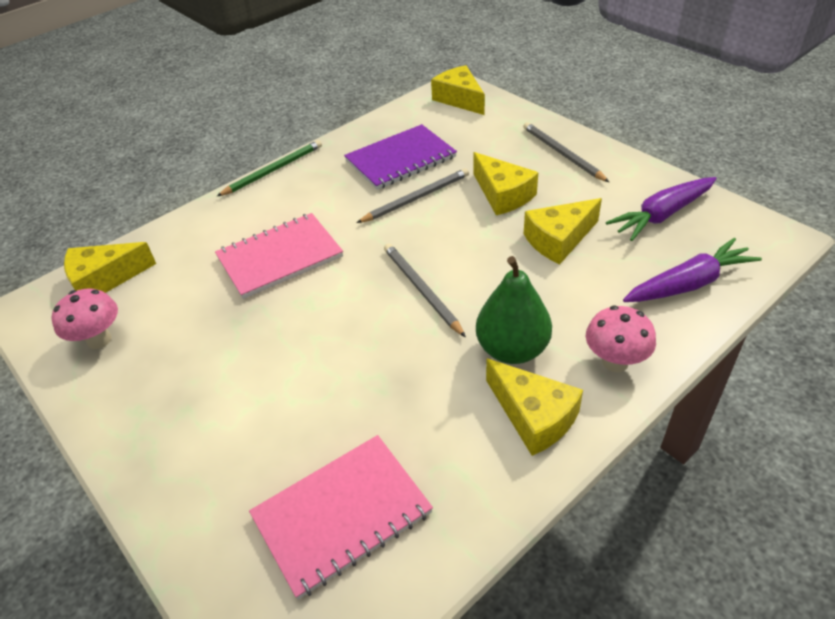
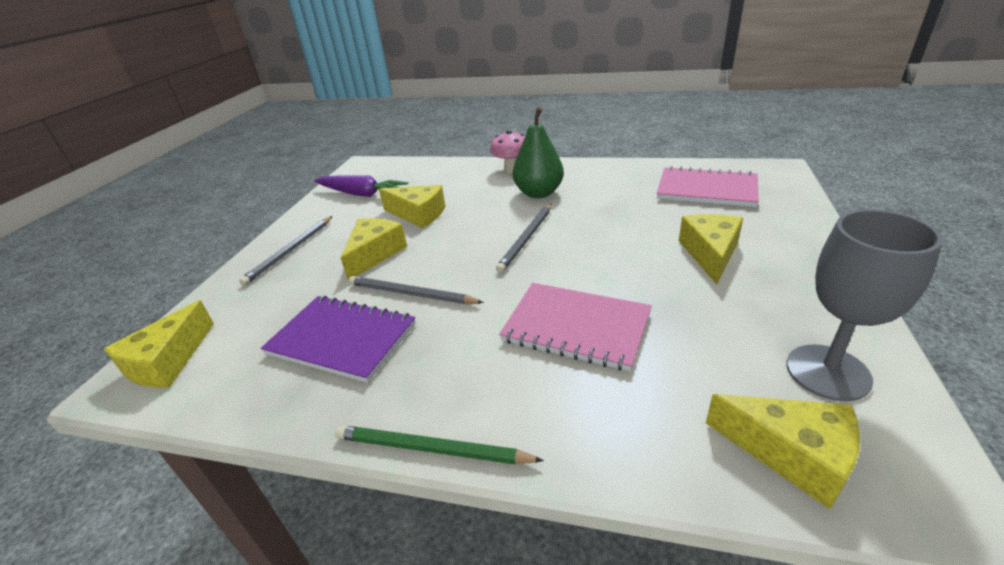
camera: 125 degrees left, 10 degrees down
pink mushroom [51,288,118,349] -> grey goblet [787,209,943,401]
yellow cheese [486,358,583,456] -> yellow cheese moved to [679,214,743,284]
purple carrot [623,238,762,302] -> none

